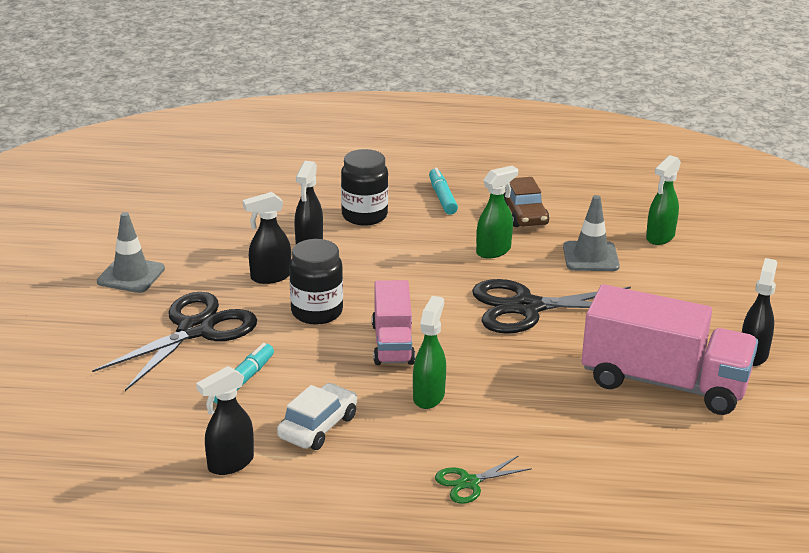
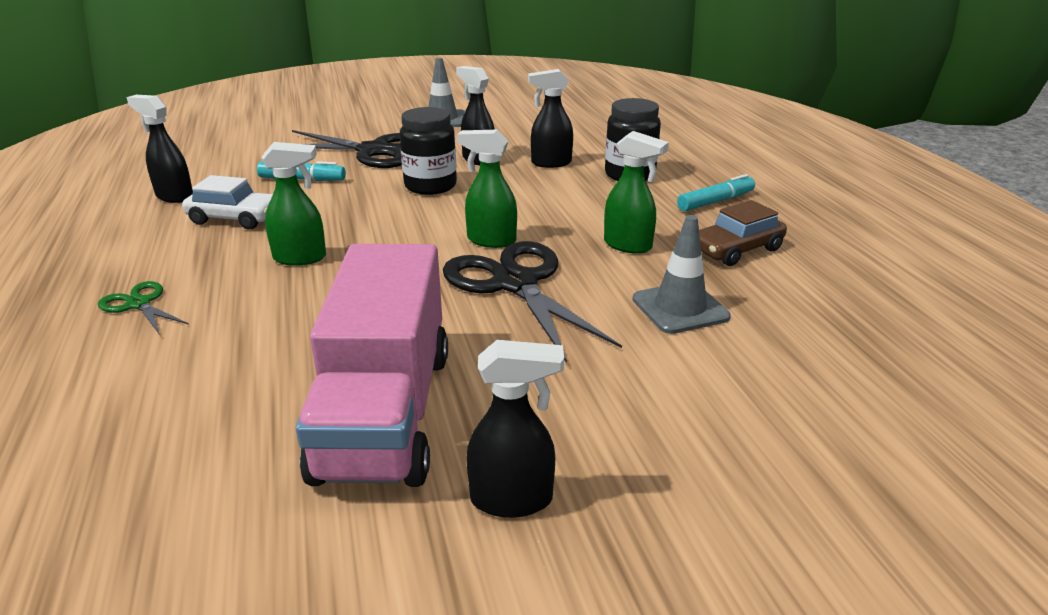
camera: 70 degrees right, 0 degrees up
pink truck [372,280,415,365] -> none
green spray bottle [646,155,681,245] -> green spray bottle moved to [457,130,517,248]

